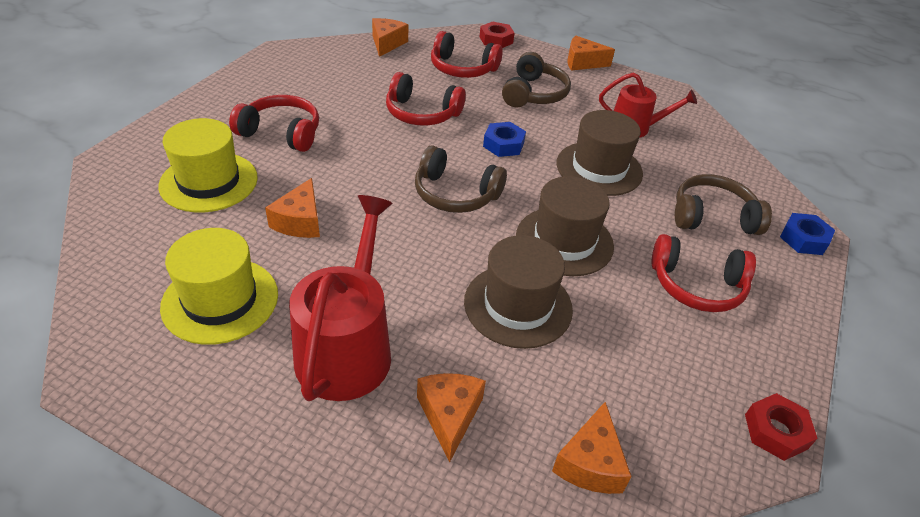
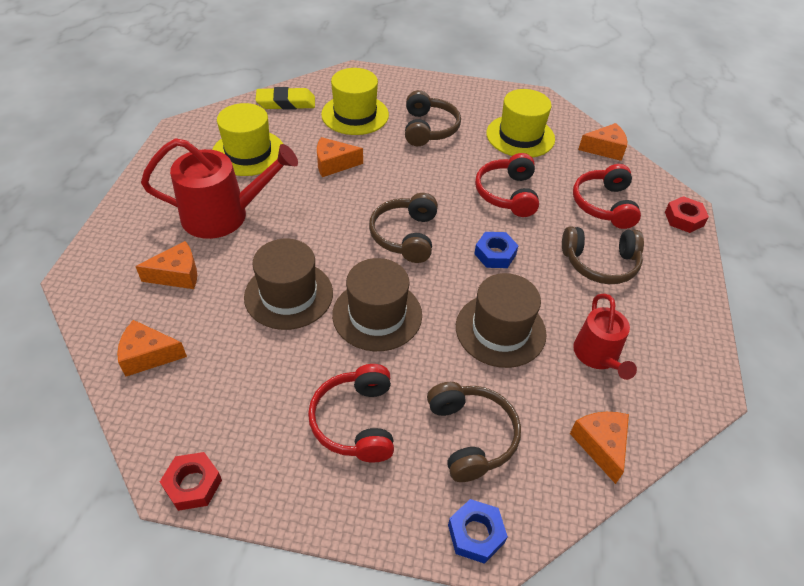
camera: 75 degrees right, 5 degrees up
red headphones [229,95,319,152] -> brown headphones [405,90,461,146]
orange cheese [567,36,615,71] -> orange cheese moved to [570,412,629,484]
none -> yellow eraser [256,87,315,110]
none -> yellow hat [486,89,555,157]

